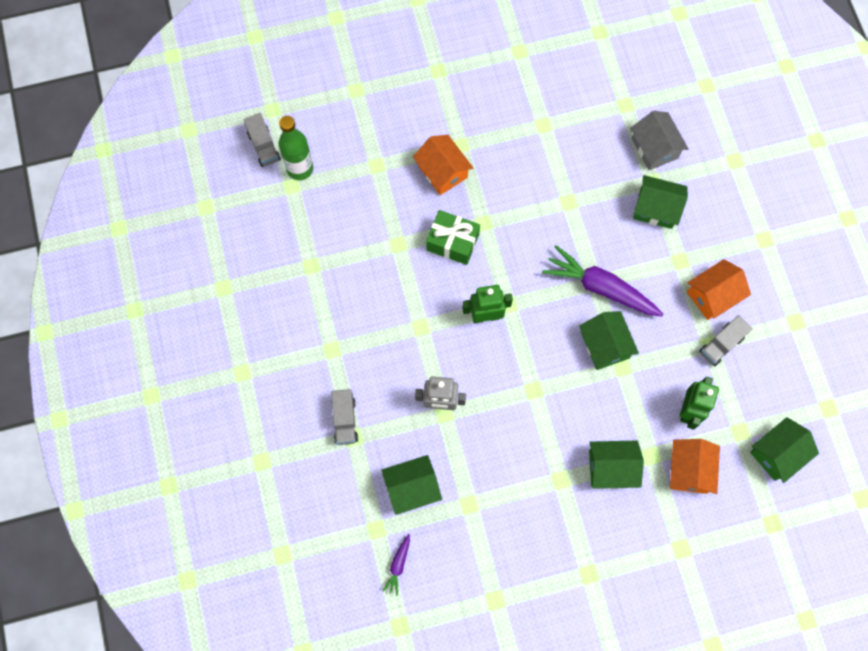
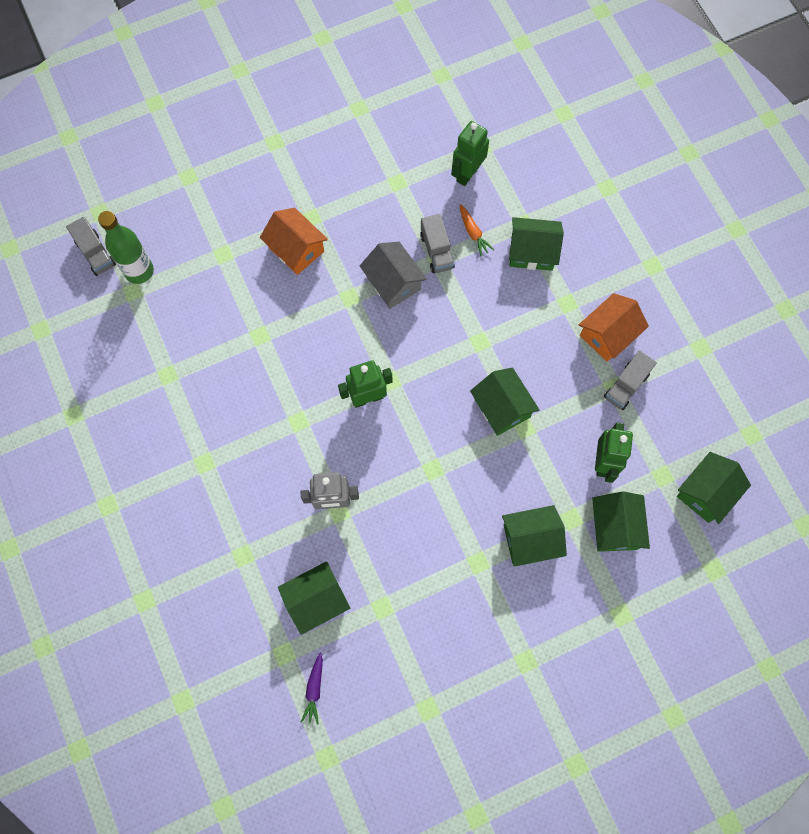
camera: 10 degrees left, 0 degrees up
grey truck [331,389,358,445] -> grey truck moved to [420,214,455,273]
green gift [426,210,480,265] -> none
purple carrot [542,245,664,317] -> none
grey house [630,111,689,171] -> grey house moved to [360,242,427,309]
orange house [670,439,720,494] -> green house [592,492,650,552]
none -> green robot [451,121,489,186]
none -> orange carrot [460,204,494,256]

